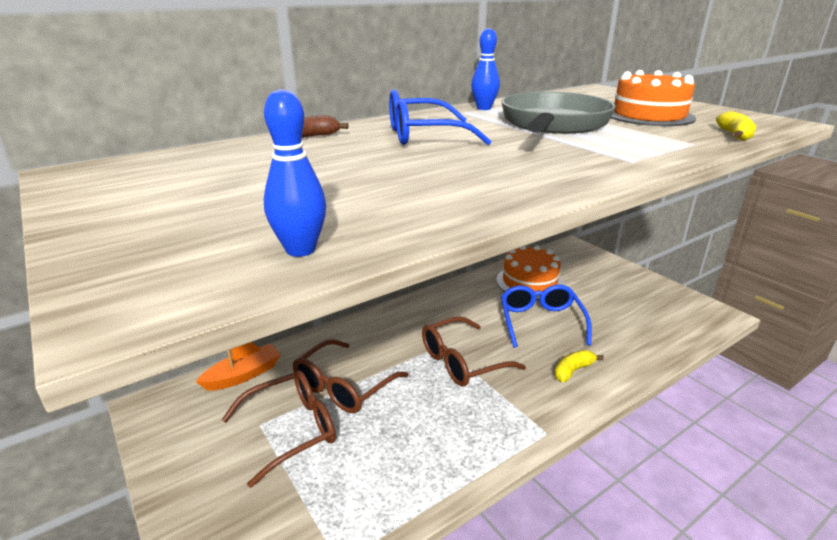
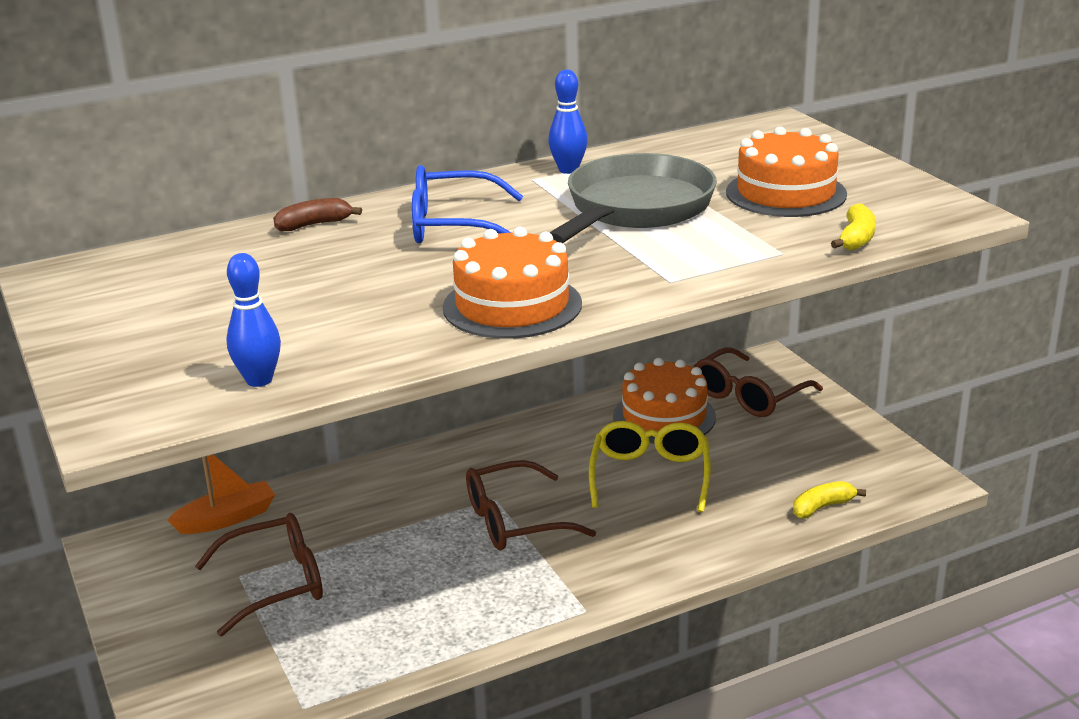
camera: 10 degrees right, 0 degrees up
brown glasses [293,339,409,413] -> brown glasses moved to [693,347,823,417]
blue glasses [501,285,592,348] -> yellow glasses [589,421,711,512]
yellow banana [555,350,604,382] -> yellow banana moved to [793,481,866,518]
none -> orange cake [443,227,582,339]

